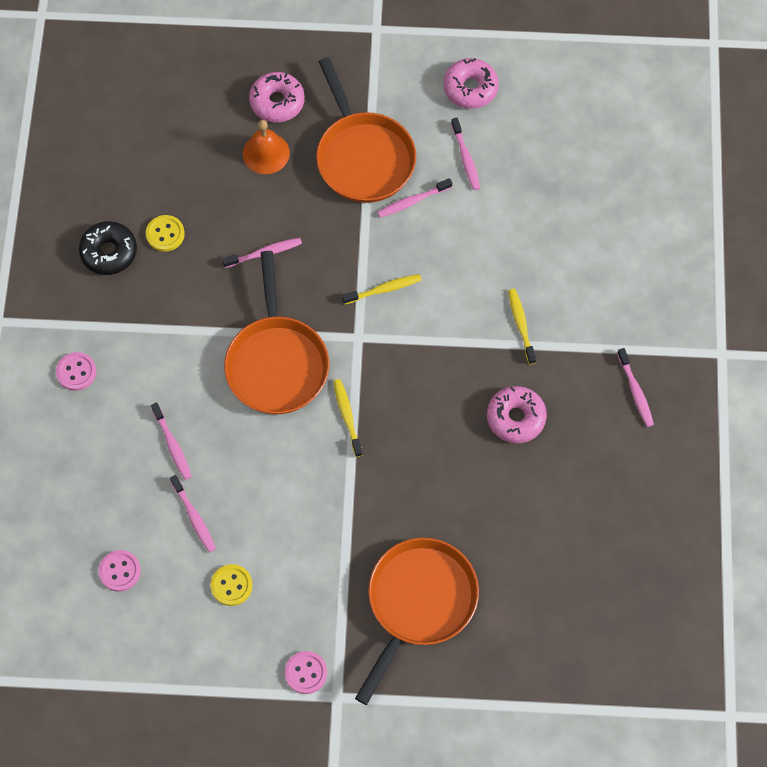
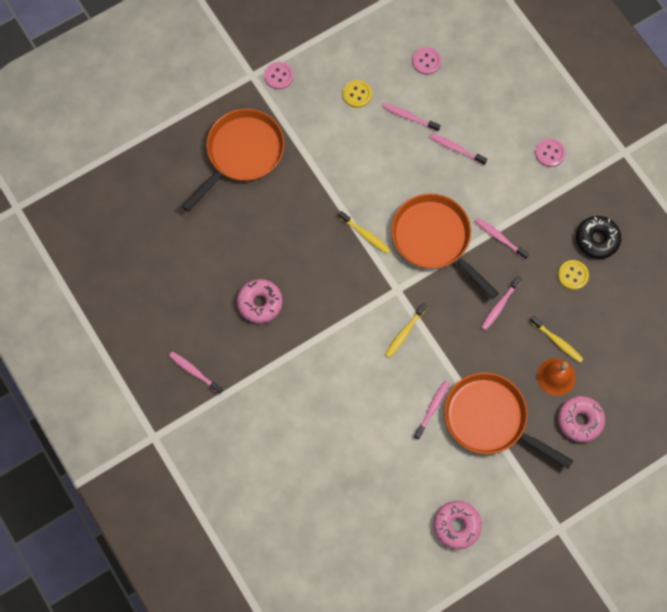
camera: 145 degrees right, 5 degrees up
orange pan [355,538,479,705] -> orange pan turned 135 degrees counterclockwise [182,109,285,212]
pink toothbrush [451,118,480,190] -> pink toothbrush moved to [475,218,529,259]
yellow toothbrush [508,289,536,364] -> yellow toothbrush moved to [530,316,583,363]

